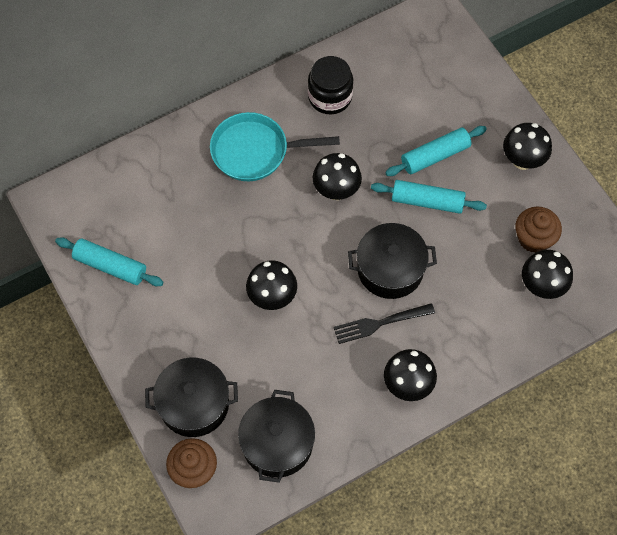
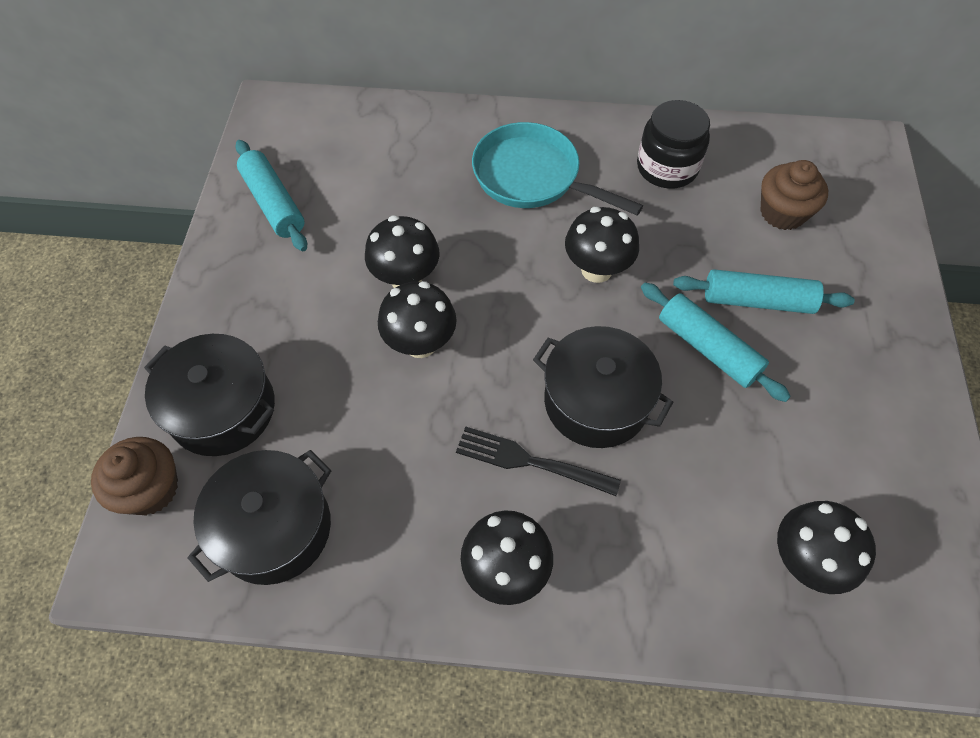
camera: 35 degrees right, 5 degrees down
black mushroom [503,123,552,170] -> black mushroom moved to [365,215,439,288]
brown cupcake [515,207,562,253] -> brown cupcake moved to [761,160,828,230]

